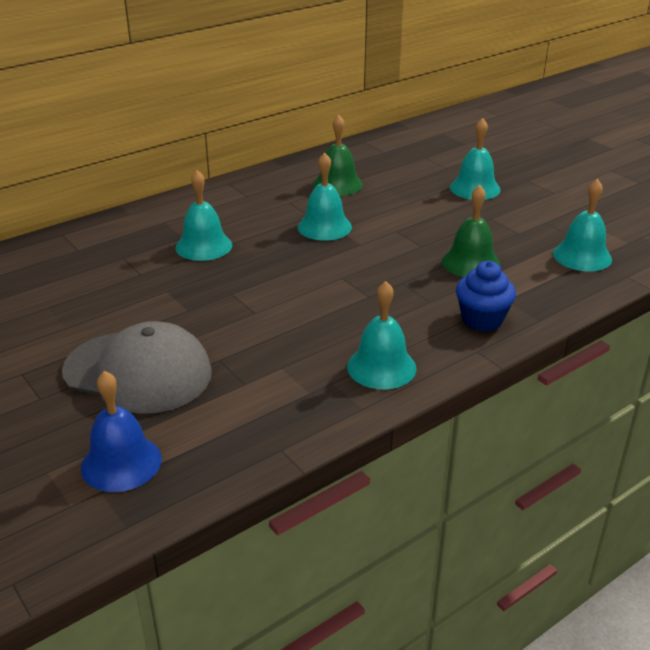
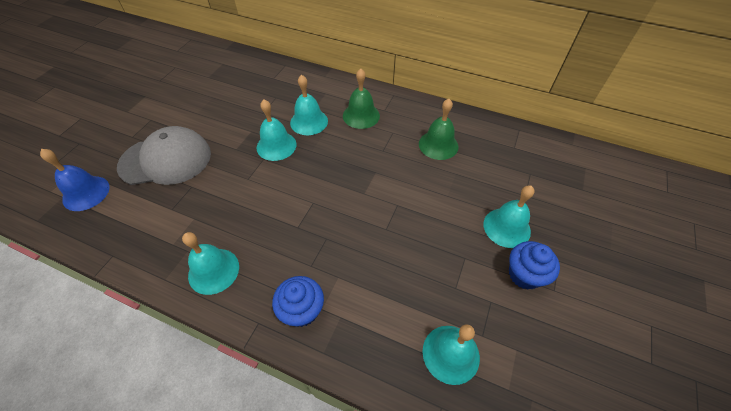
camera: 60 degrees right, 20 degrees up
grey cap [62,321,212,414] -> grey cap turned 90 degrees counterclockwise [117,126,211,185]
turquoise bell [298,153,352,241] -> turquoise bell moved to [257,100,296,161]
green bell [442,185,501,277] -> green bell moved to [343,68,380,129]
none -> blue cupcake [509,241,560,290]

